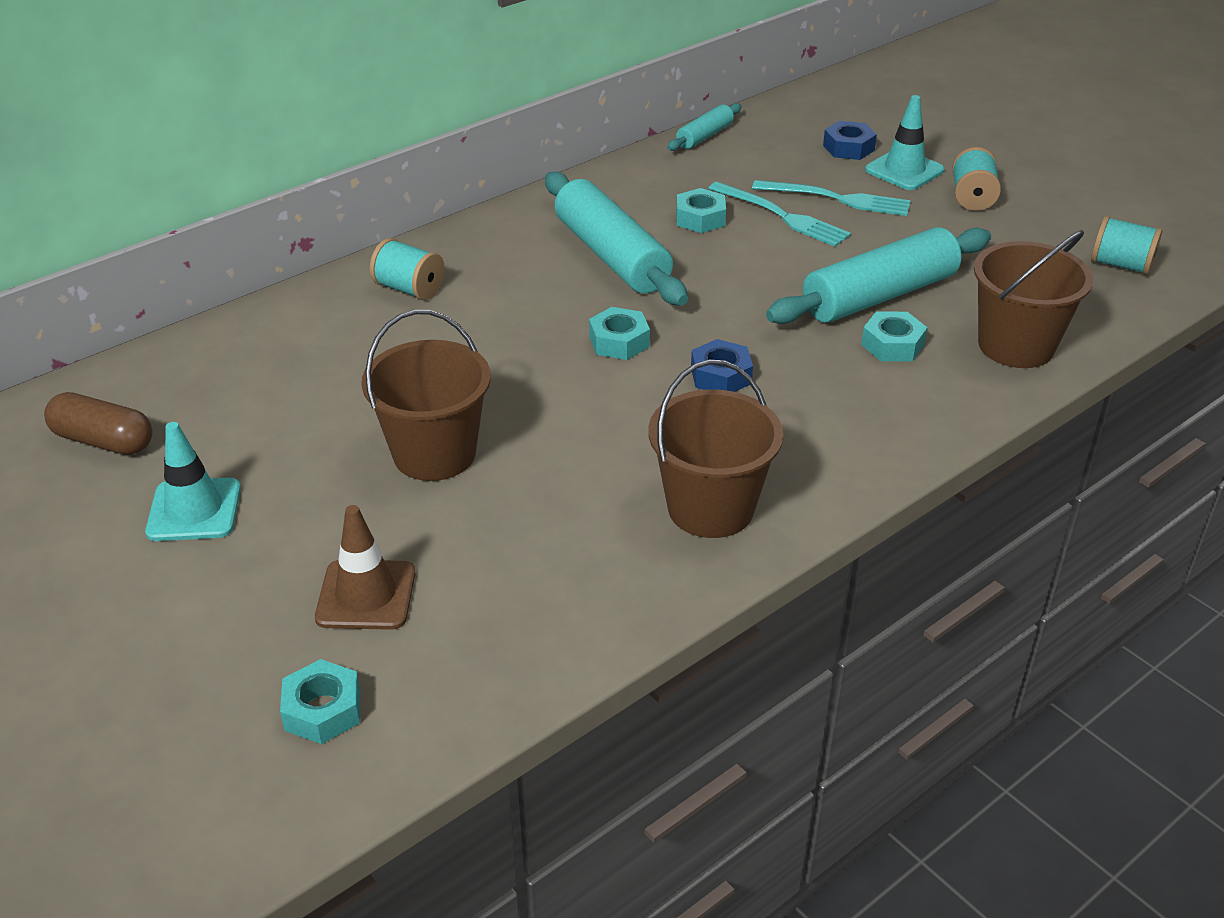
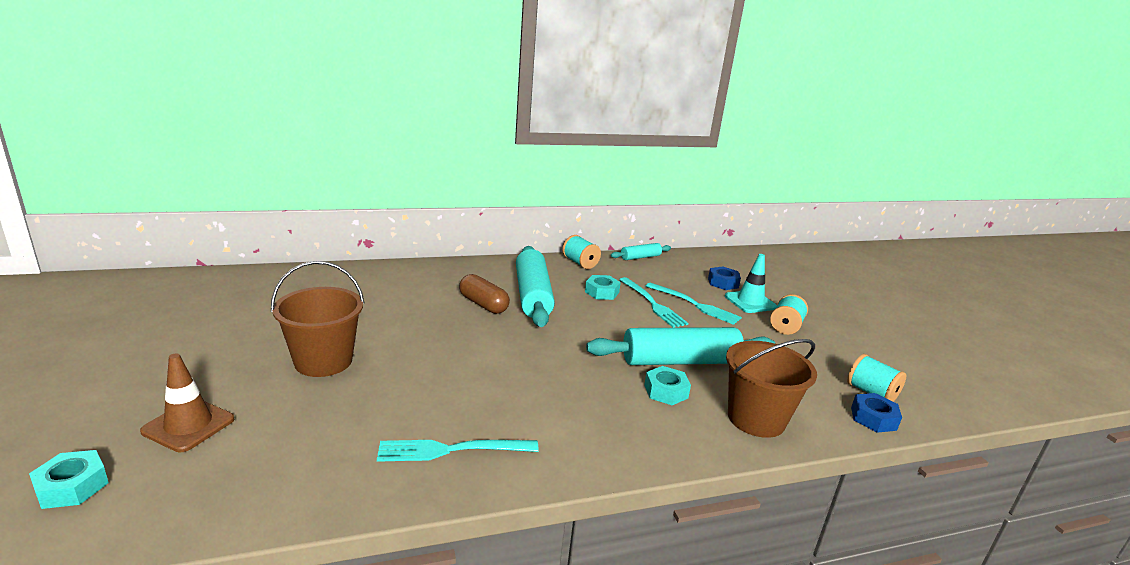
camera: 20 degrees right, 15 degrees down
brown capsule [44,392,153,455] -> brown capsule moved to [459,274,510,314]
turquoise traffic cone [145,422,241,541] -> none
turquoise spool [370,238,445,300] -> turquoise spool moved to [562,235,601,269]
turquoise nut [589,307,650,360] -> none
brown bucket [648,360,783,538] -> turquoise fork [377,440,539,462]
blue nut [691,339,753,392] -> blue nut moved to [851,393,902,433]

